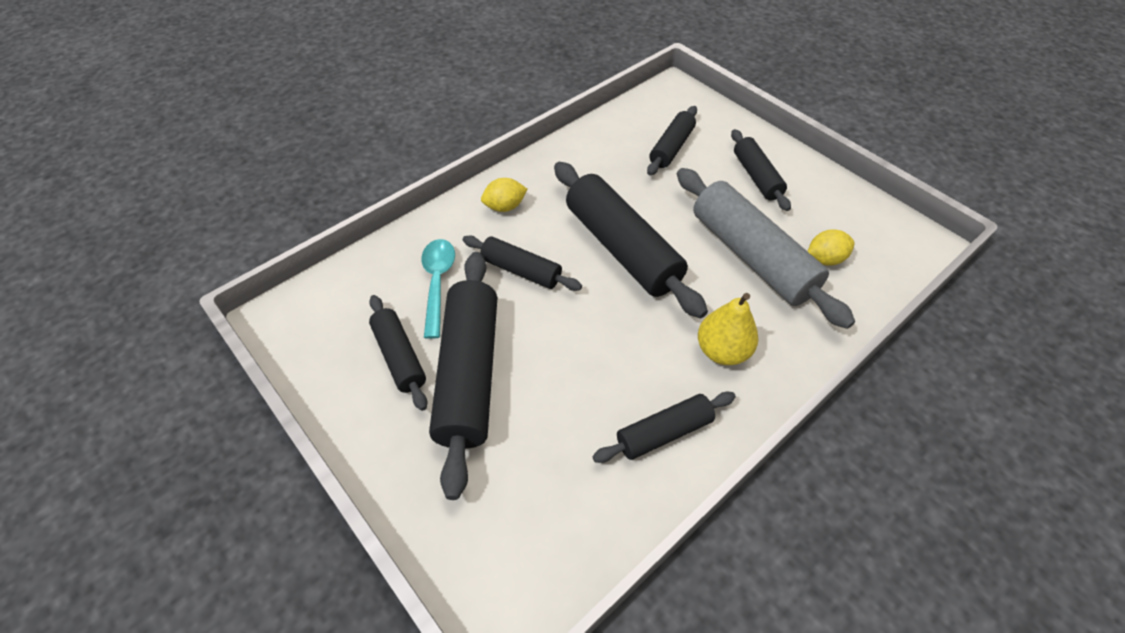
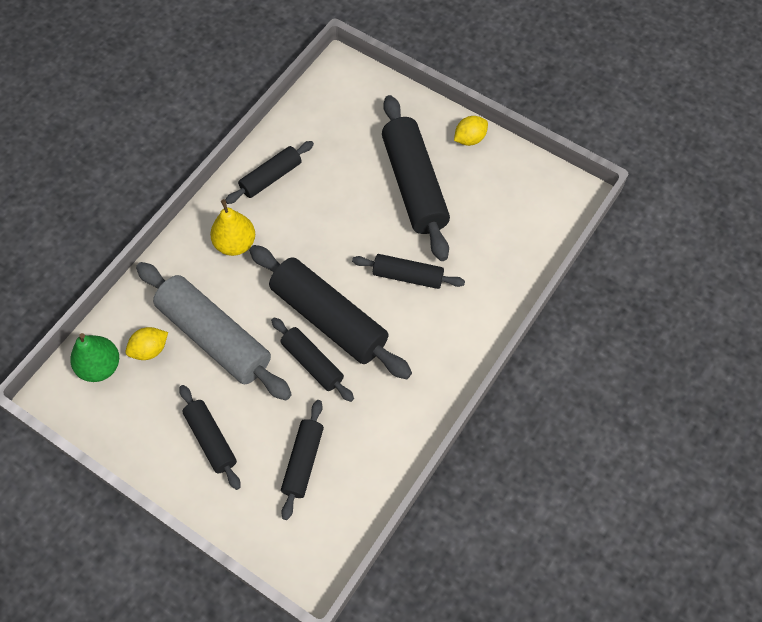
camera: 165 degrees right, 10 degrees up
black rolling pin [369,295,427,411] -> black rolling pin moved to [271,317,354,402]
turquoise spoon [421,239,455,339] -> none
yellow lemon [481,178,527,212] -> yellow lemon moved to [454,116,488,146]
none -> green pear [70,333,119,382]

